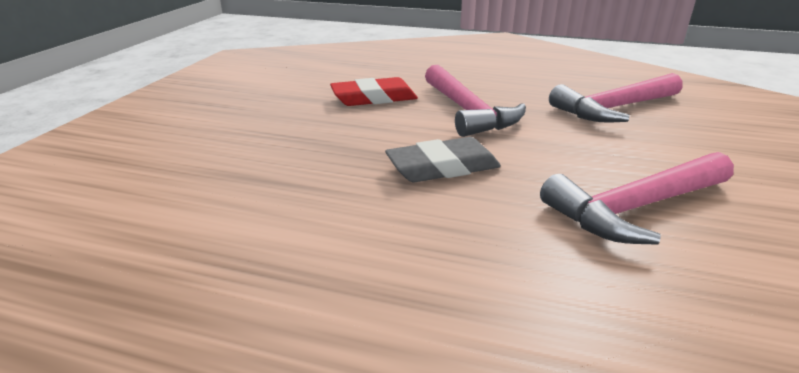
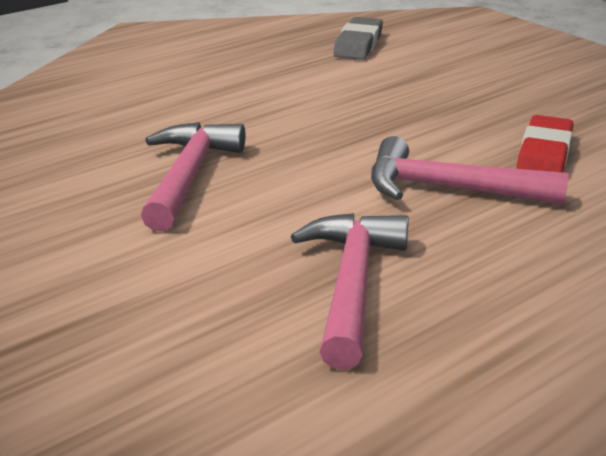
camera: 125 degrees right, 0 degrees up
grey eraser [385,137,501,182] -> grey eraser moved to [333,17,383,60]

